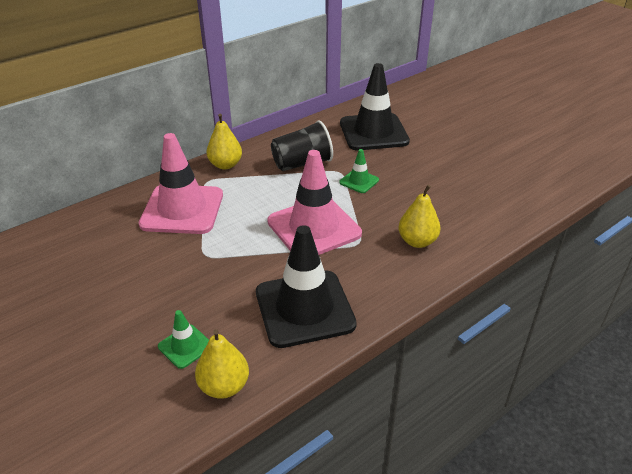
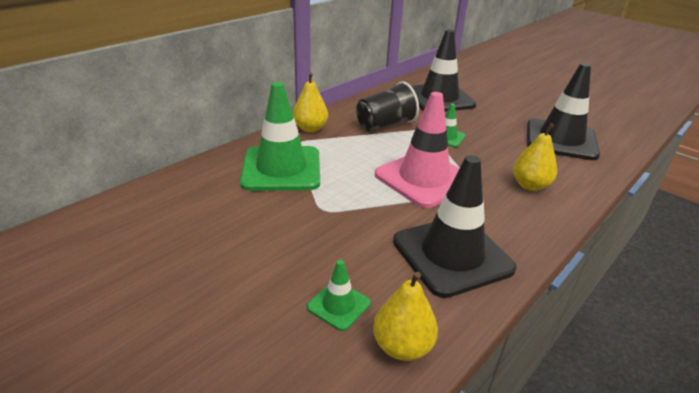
camera: 10 degrees left, 5 degrees down
pink traffic cone [139,133,223,234] -> green traffic cone [240,82,320,191]
none -> black traffic cone [527,63,600,160]

